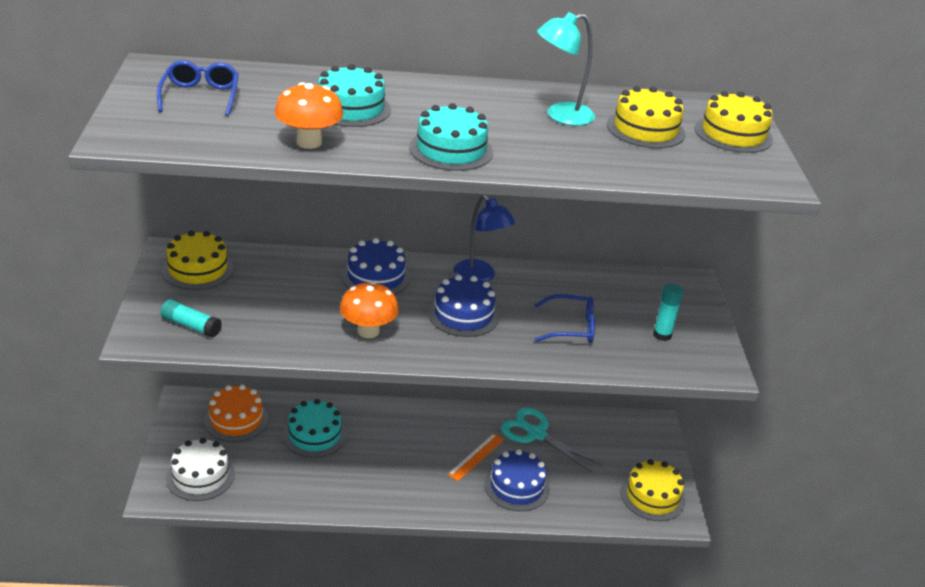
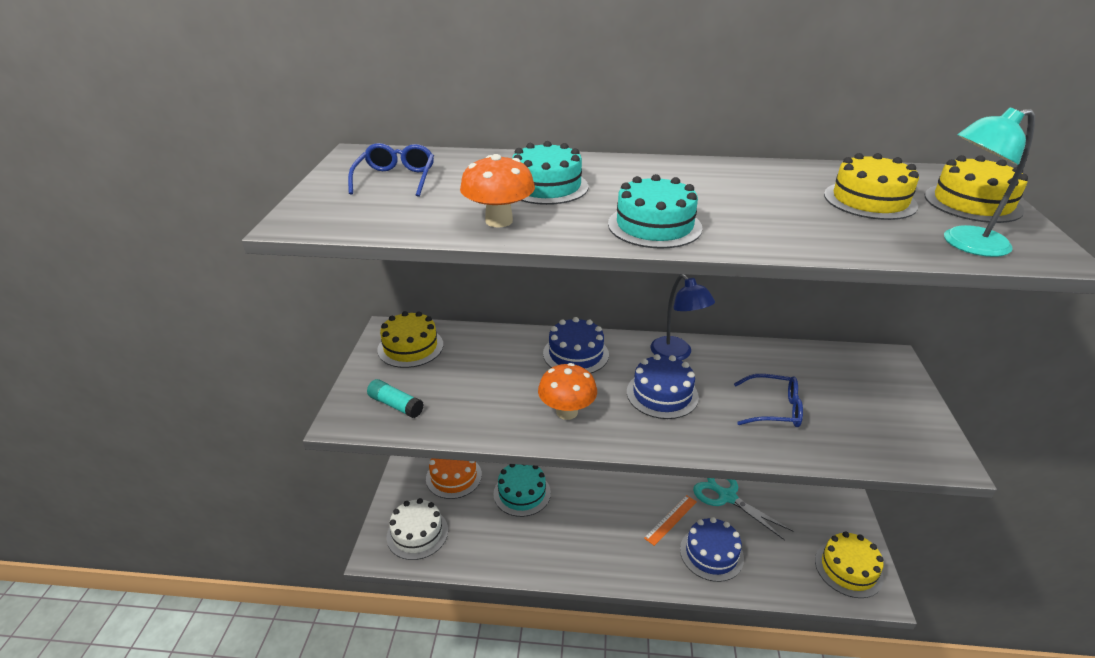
camera: 10 degrees right, 0 degrees up
turquoise lamp [537,12,595,126] -> turquoise lamp moved to [944,108,1035,257]
turquoise glue stick [653,283,683,341] -> none

